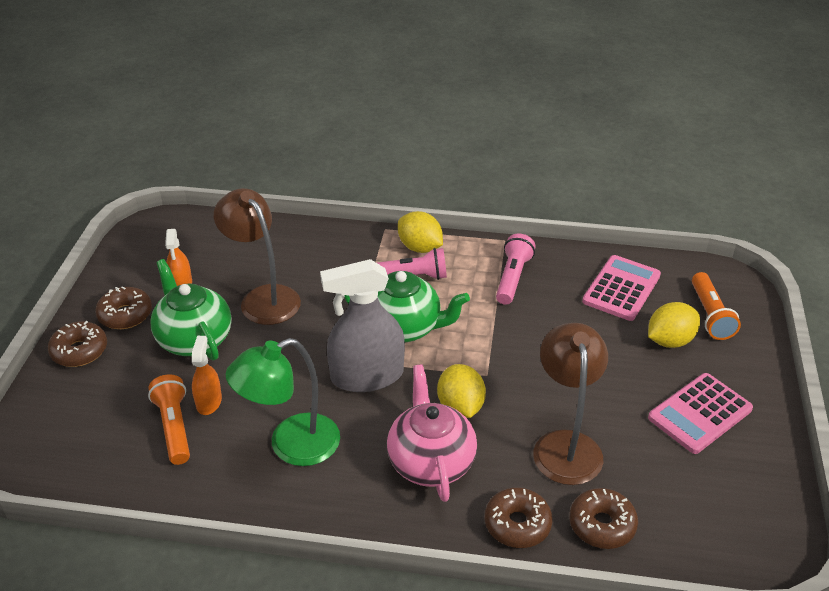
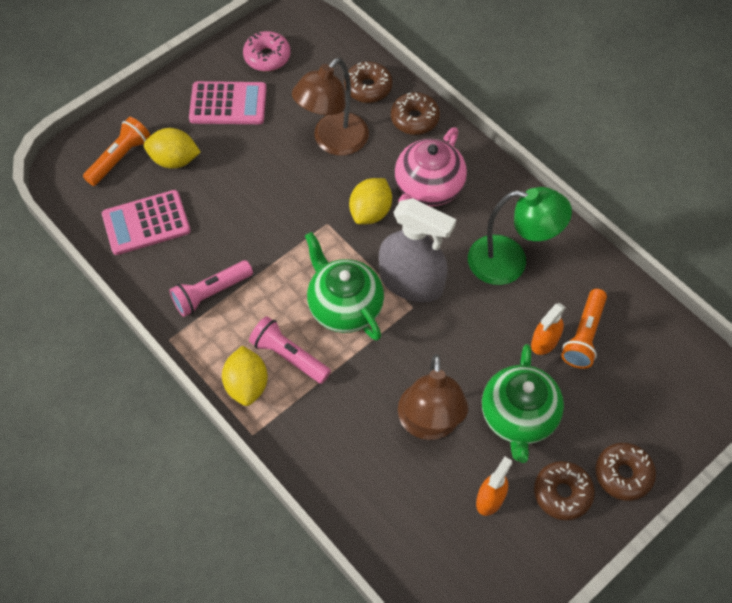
camera: 140 degrees left, 20 degrees up
none -> pink donut [243,31,290,71]

